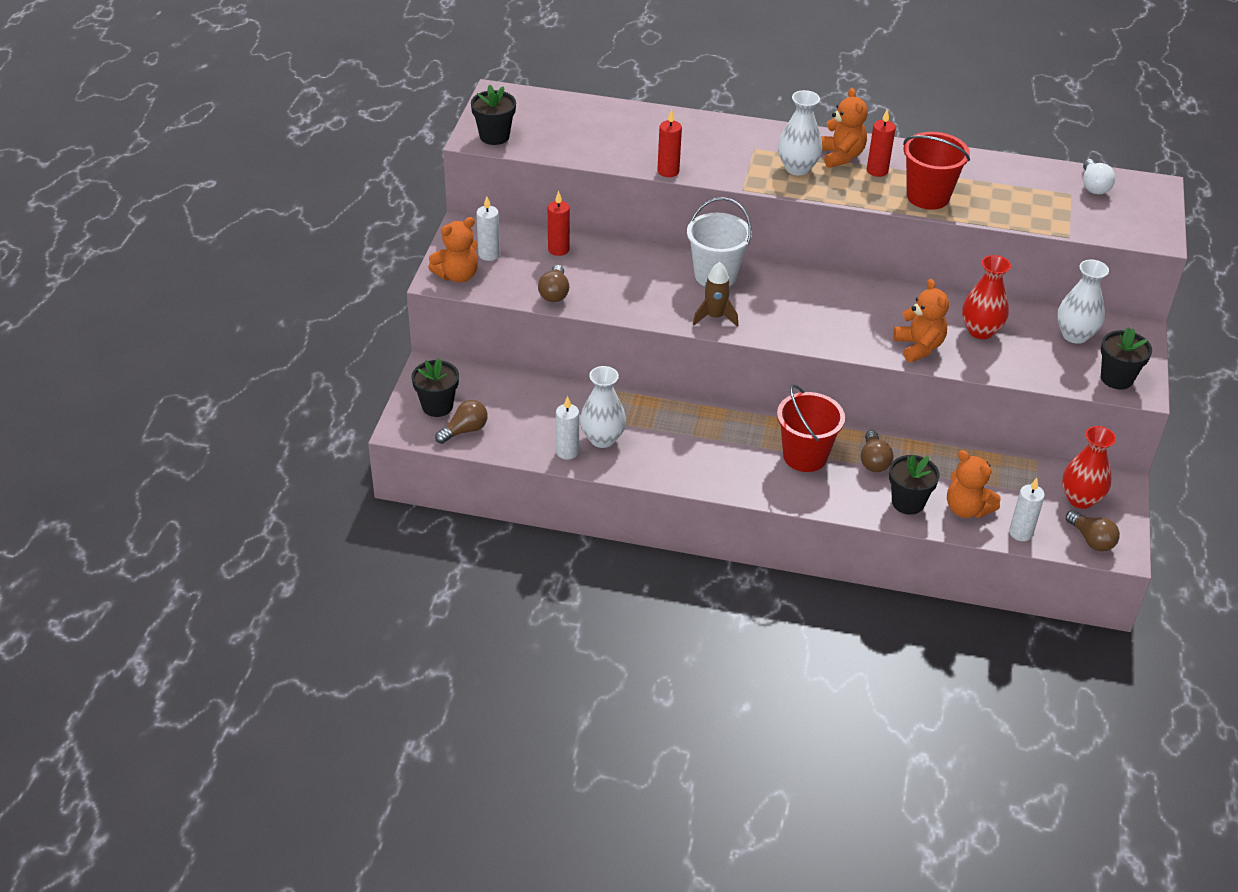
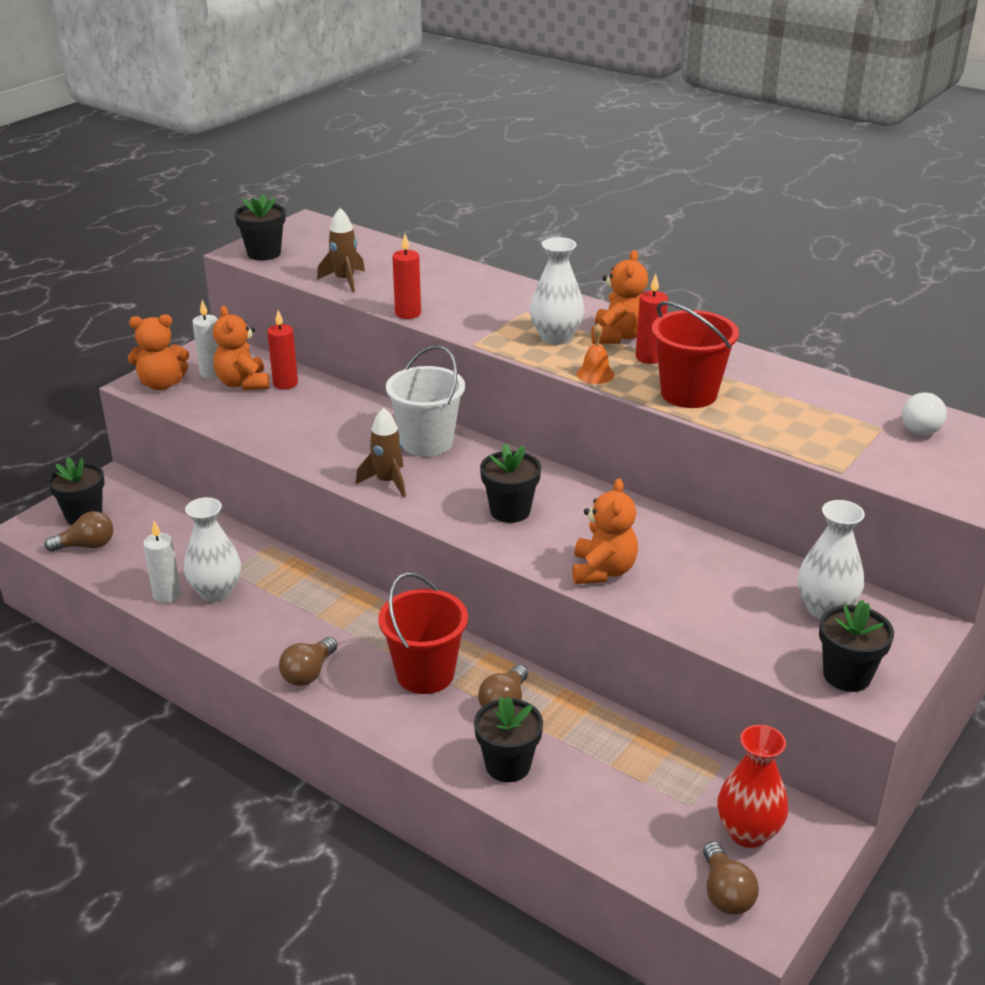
camera: 25 degrees right, 10 degrees down
brown light bulb [538,265,569,302] -> brown light bulb moved to [279,637,338,686]
orange teddy bear [947,450,1001,518] -> orange teddy bear moved to [213,306,269,390]
red vase [962,255,1011,339] -> none
white candle [1009,478,1045,541] -> none
none -> brown rocket [317,208,365,293]
none -> black flower pot [480,443,541,523]
none -> orange bell [577,323,614,384]

